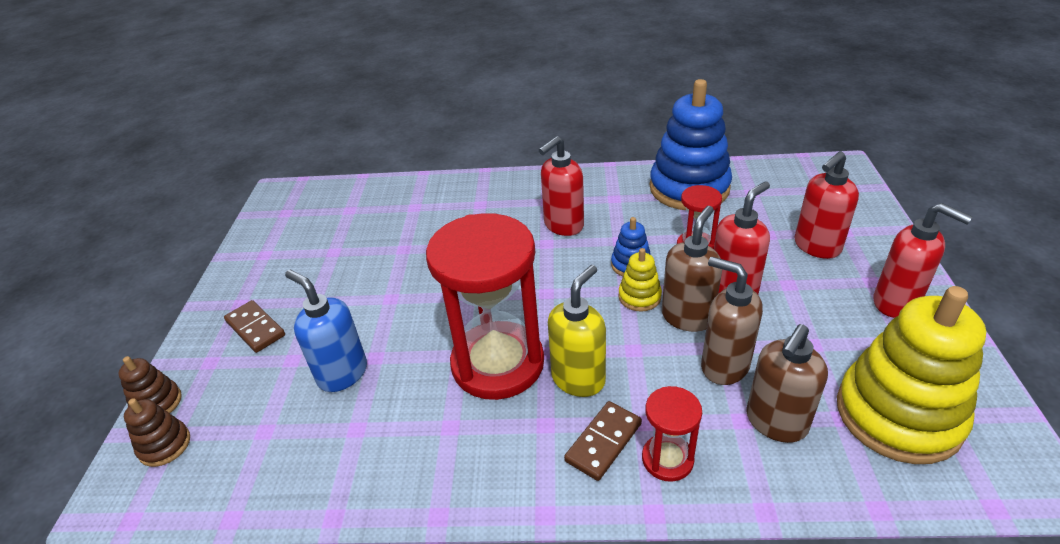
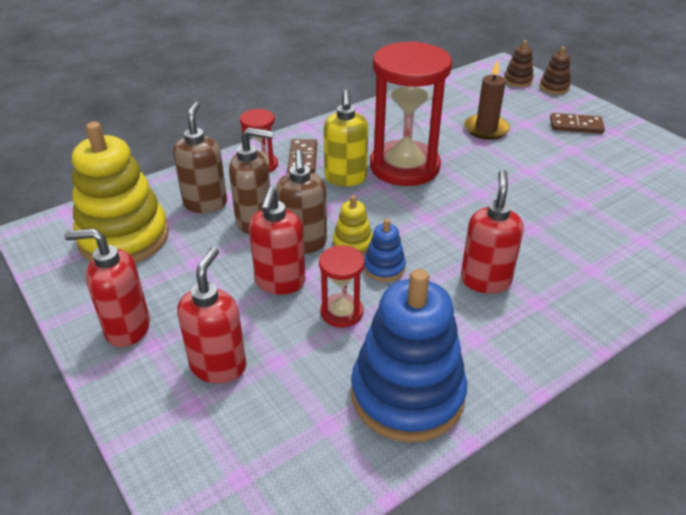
camera: 140 degrees right, 0 degrees up
blue soap dispenser [285,270,367,392] -> brown candle [464,60,510,140]

